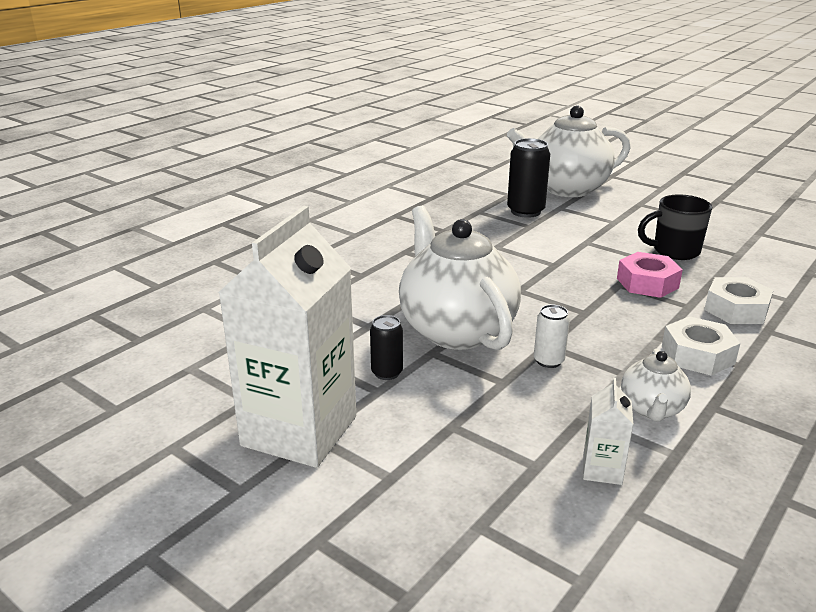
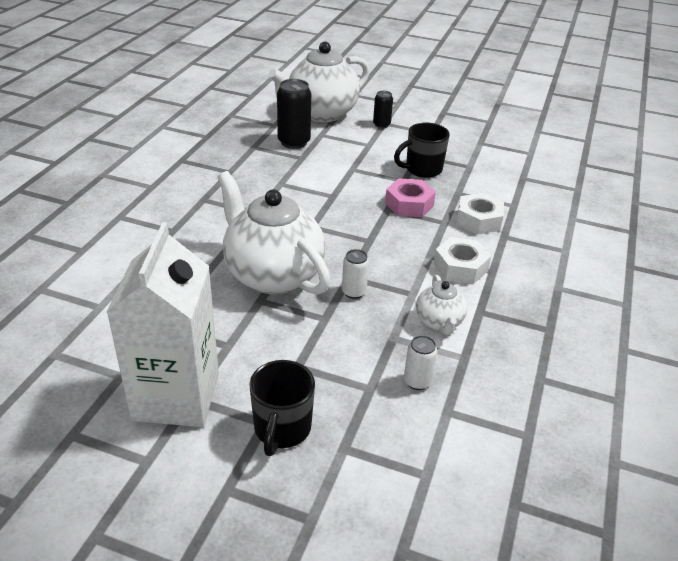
camera: 20 degrees left, 10 degrees up
black can [370,315,403,380] -> black can moved to [373,91,393,128]
white carton [583,378,633,485] -> white can [404,335,437,390]
none -> black mug [249,360,315,456]

